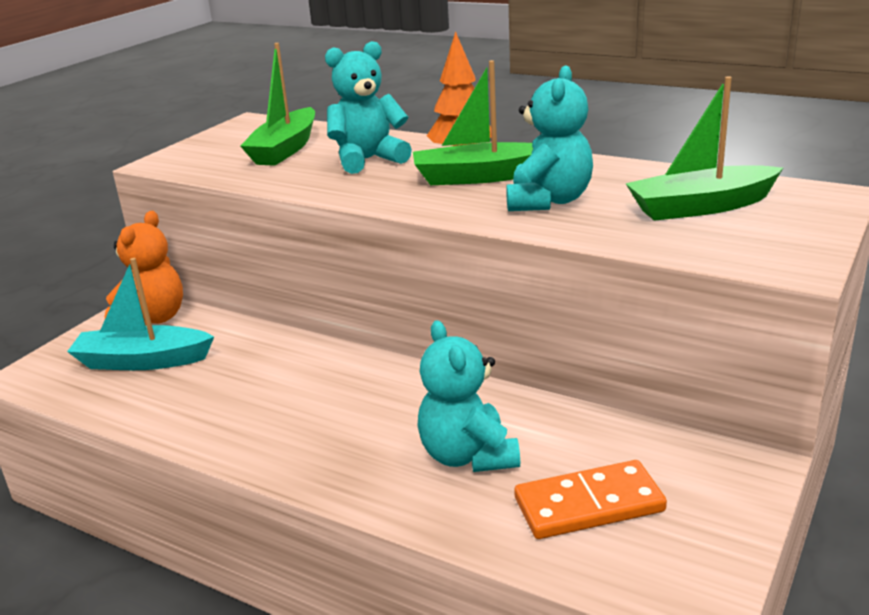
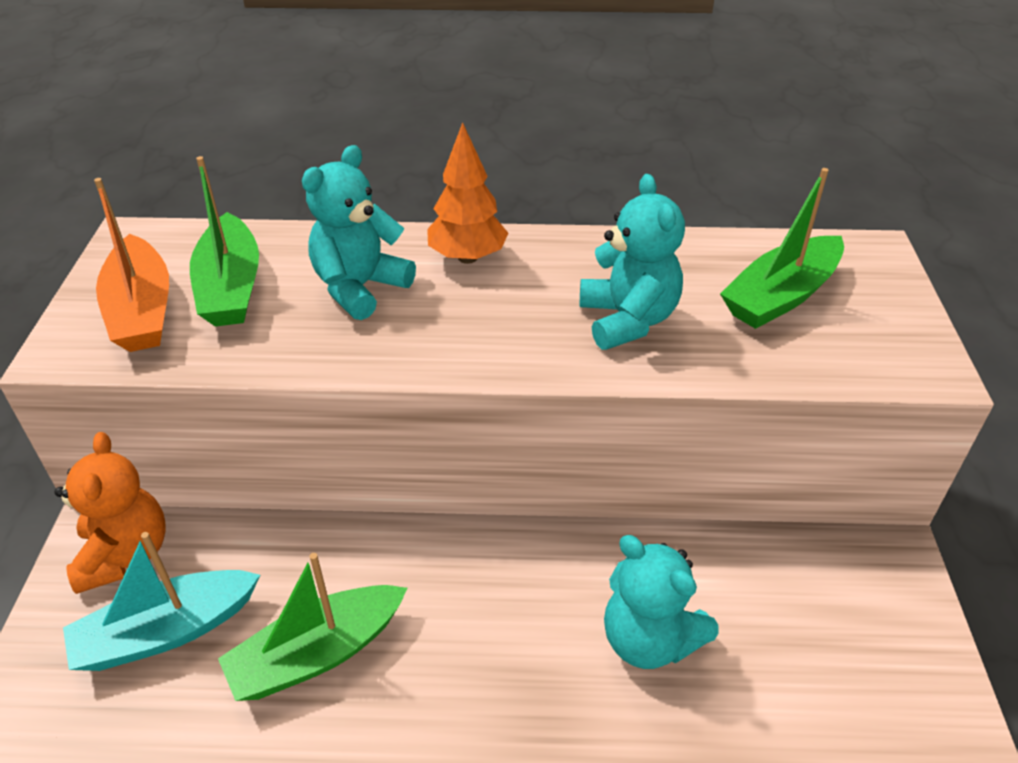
camera: 30 degrees left, 15 degrees up
green boat [413,60,533,185] -> green boat moved to [218,553,407,701]
orange domino [514,460,667,539] -> none
none -> orange boat [94,178,169,352]

